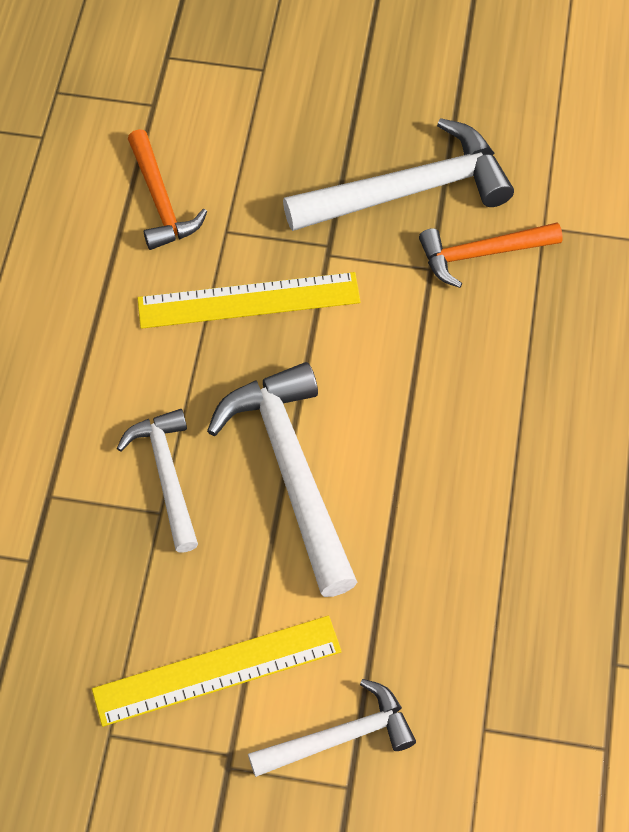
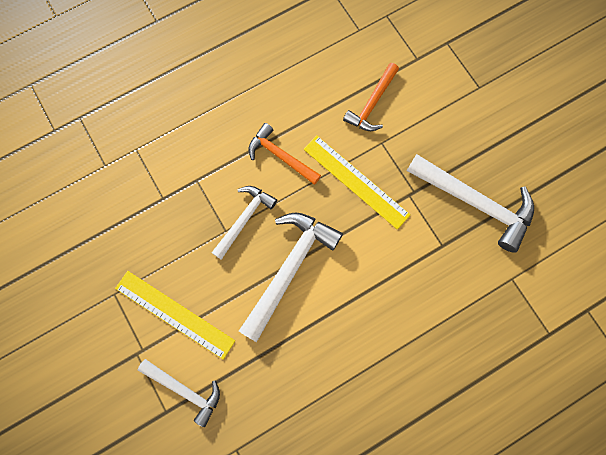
camera: 50 degrees right, 15 degrees up
orange hammer [419,222,563,288] -> orange hammer moved to [249,123,321,185]

